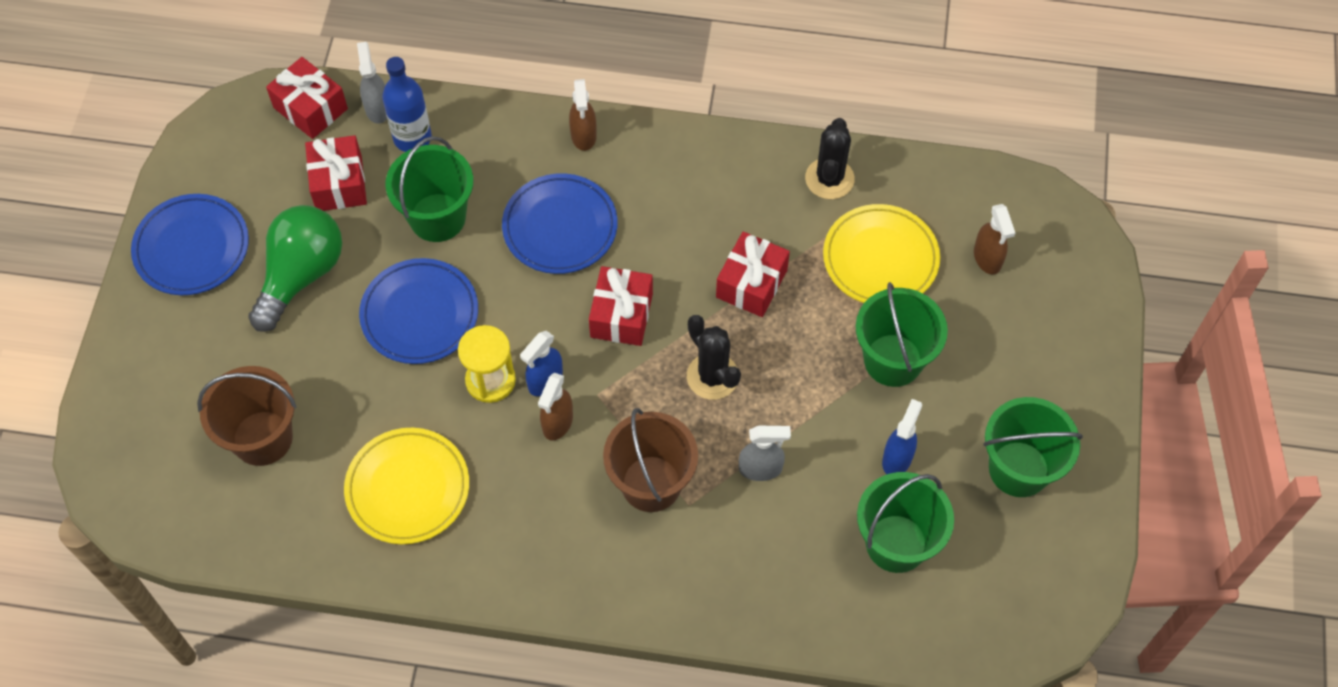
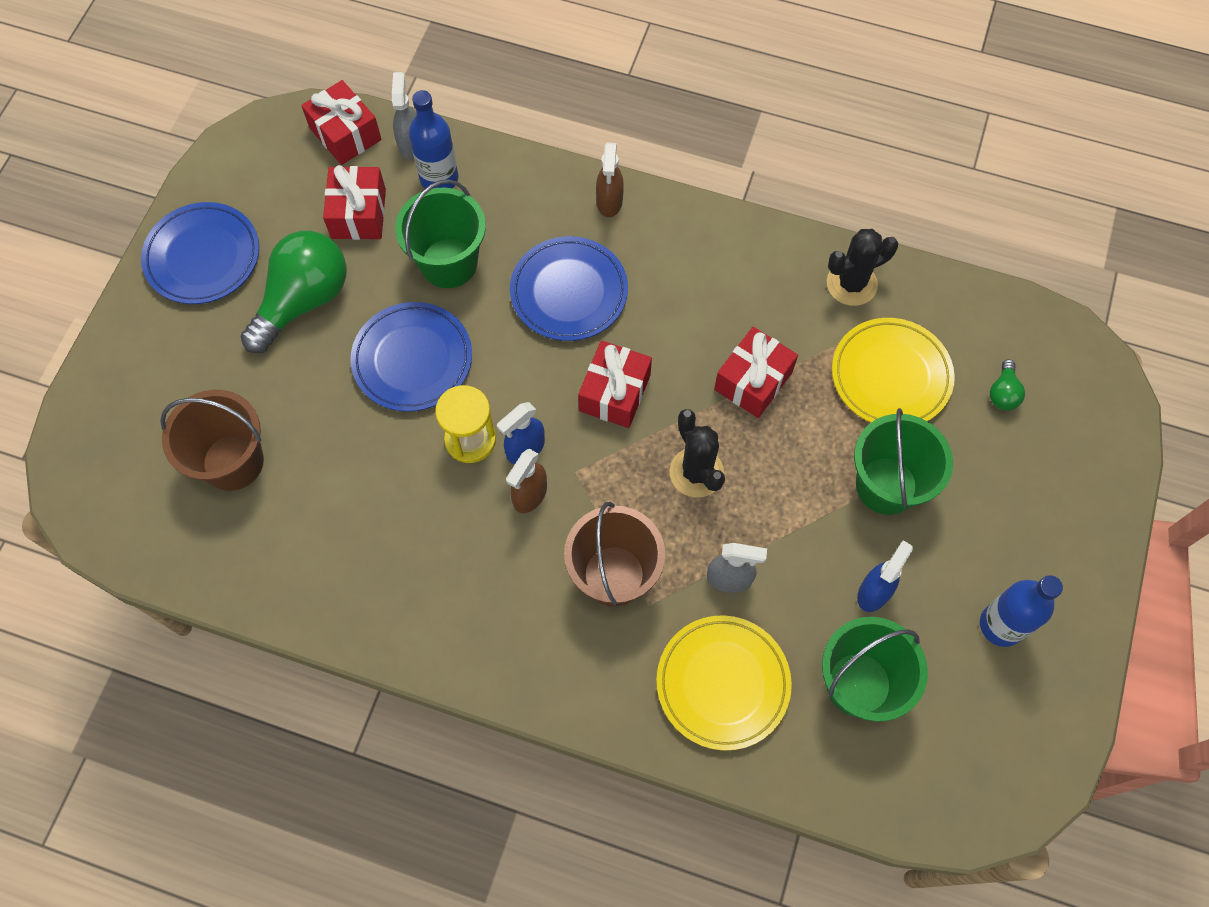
camera: 10 degrees right, 5 degrees up
yellow plate [344,428,469,544] -> yellow plate moved to [656,615,792,751]
black cactus [805,118,855,199] -> black cactus turned 45 degrees clockwise [827,229,898,306]
brown spray bottle [974,204,1015,274] -> green light bulb [990,359,1025,410]
green bucket [983,397,1083,497] -> blue bottle [980,575,1063,647]

